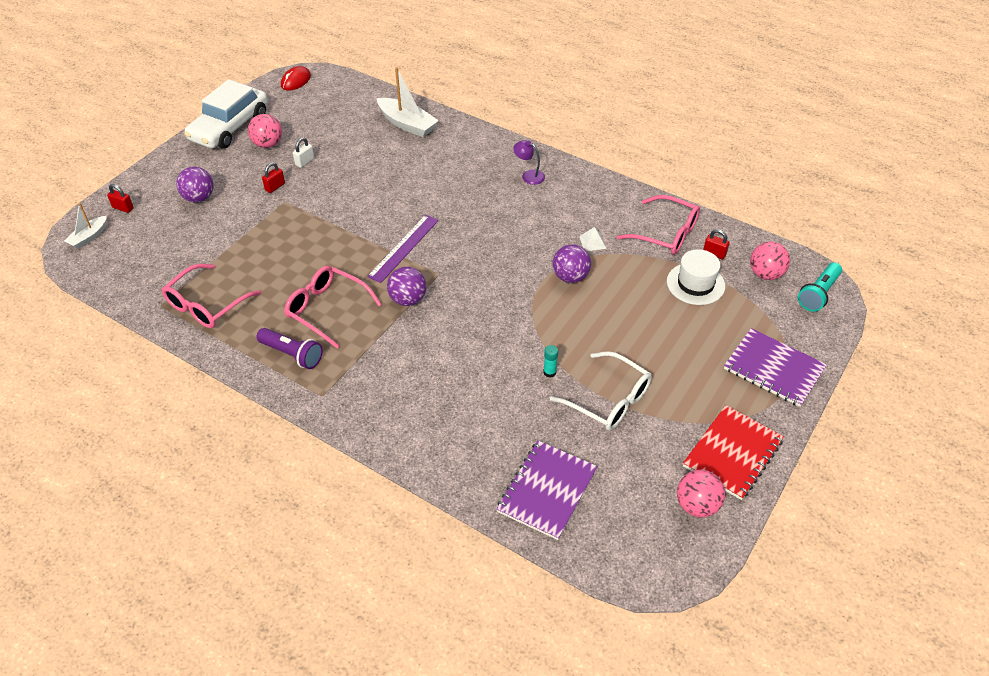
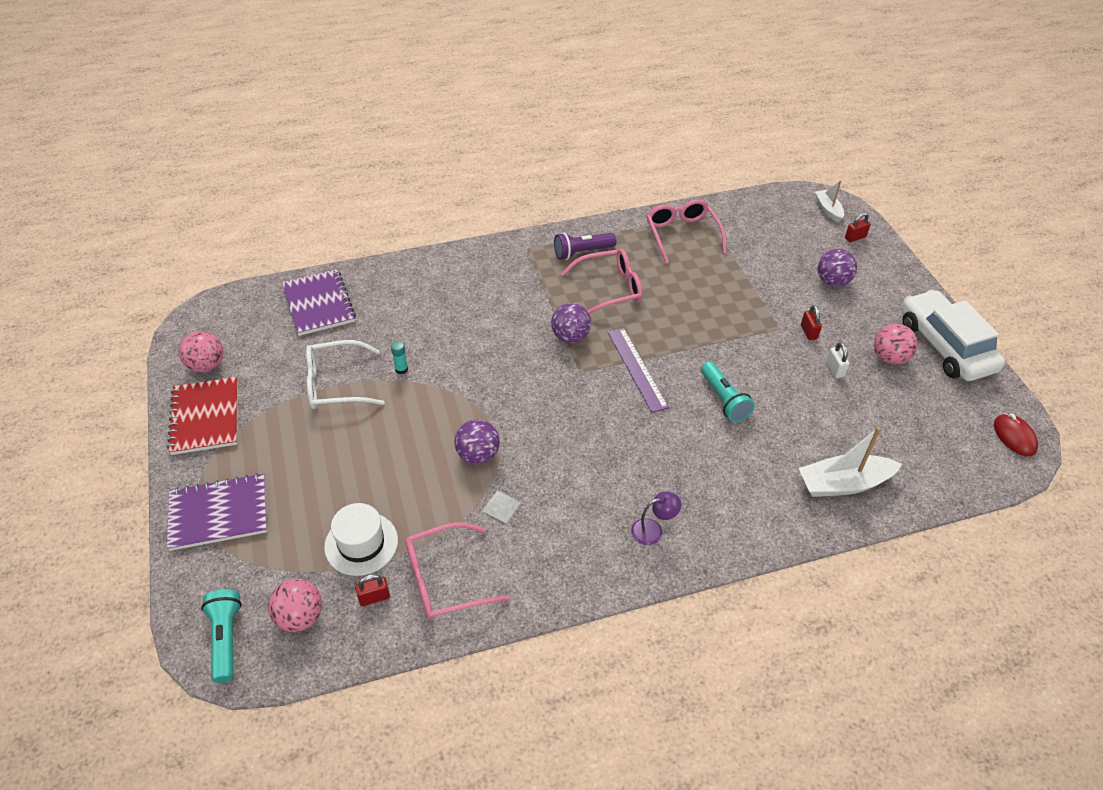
camera: 130 degrees right, 0 degrees up
none -> turquoise flashlight [701,362,755,422]

